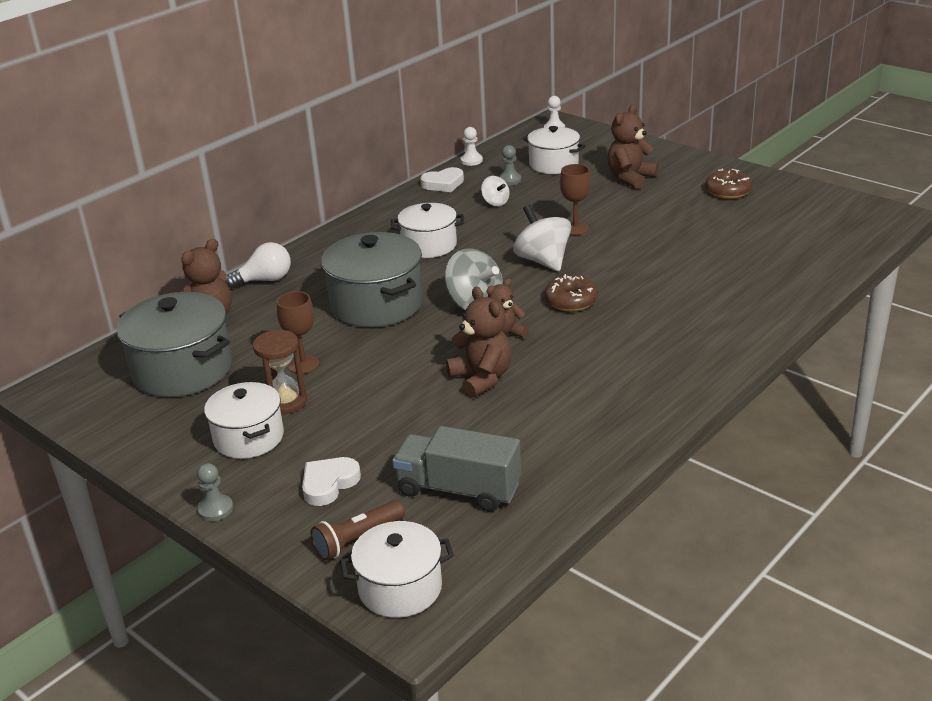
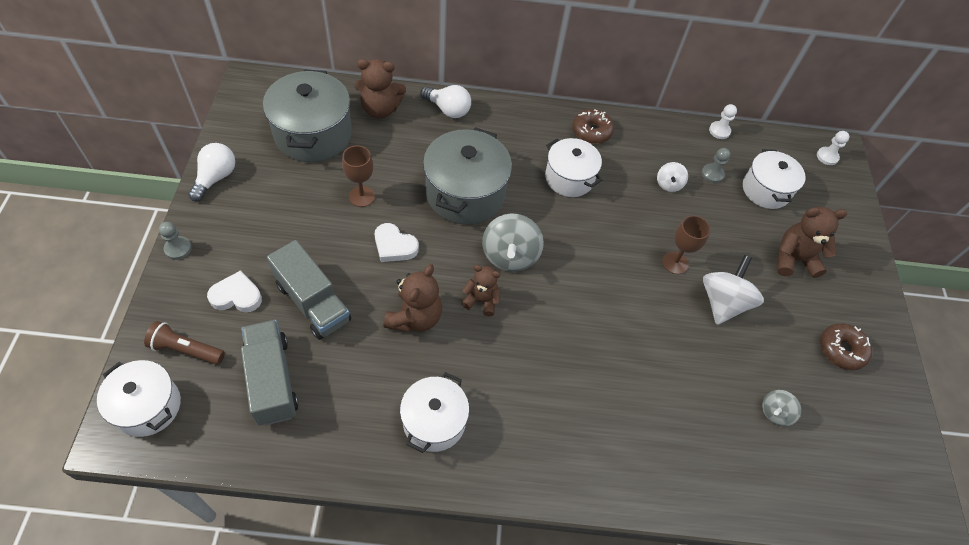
camera: 45 degrees right, 25 degrees up
white pot [204,382,284,459] -> white pot moved to [400,372,469,453]
brown hourglass [253,330,307,414] -> none
white heart [420,167,464,192] -> white heart moved to [375,223,419,262]
white spinning top [513,205,571,271] -> white spinning top moved to [703,255,764,325]
brown donut [545,274,598,312] -> brown donut moved to [572,109,614,144]
none -> white light bulb [188,143,235,202]
none -> grey truck [267,240,351,340]
none -> grey spinning top [762,390,801,426]

